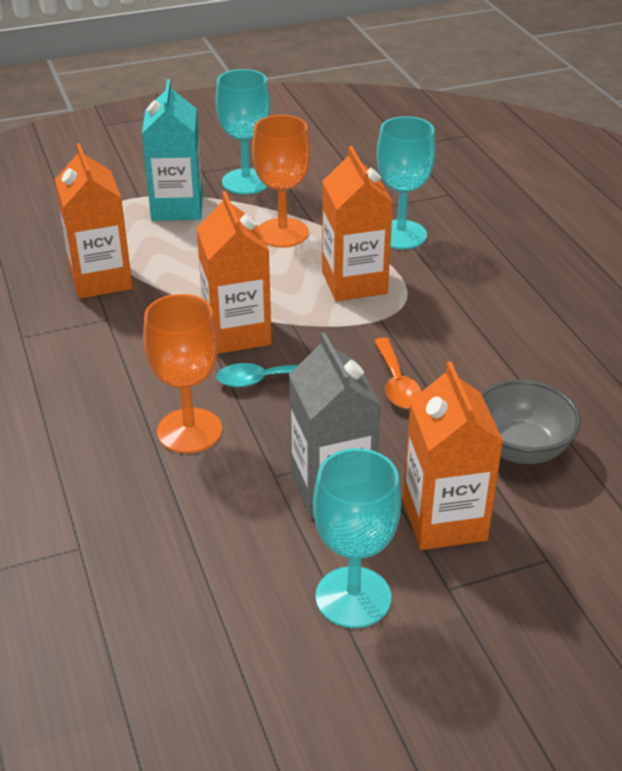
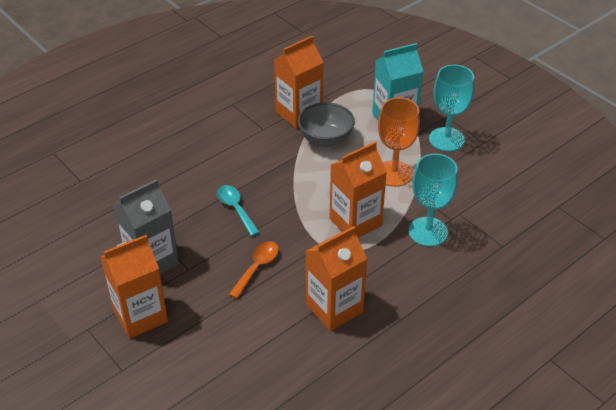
camera: 70 degrees right, 5 degrees up
orange goblet [143,294,222,453] -> none
orange carton [196,191,272,354] -> orange carton moved to [306,226,367,331]
turquoise goblet [313,448,401,628] -> none
orange spoon [374,338,422,409] -> orange spoon turned 150 degrees clockwise [229,241,279,299]
grey bowl [481,380,581,464] -> grey bowl moved to [298,102,355,147]

